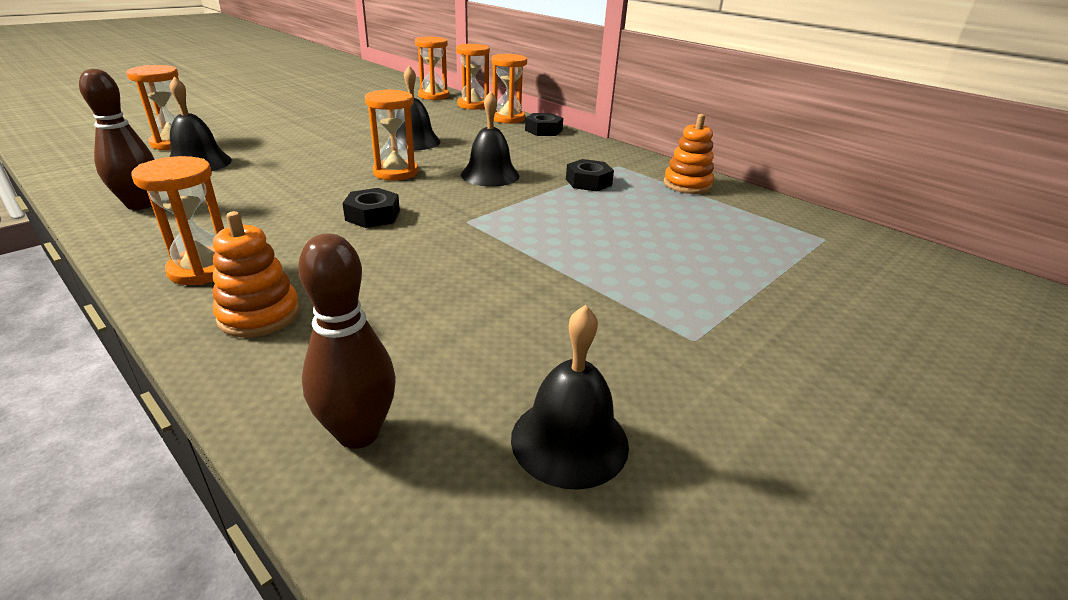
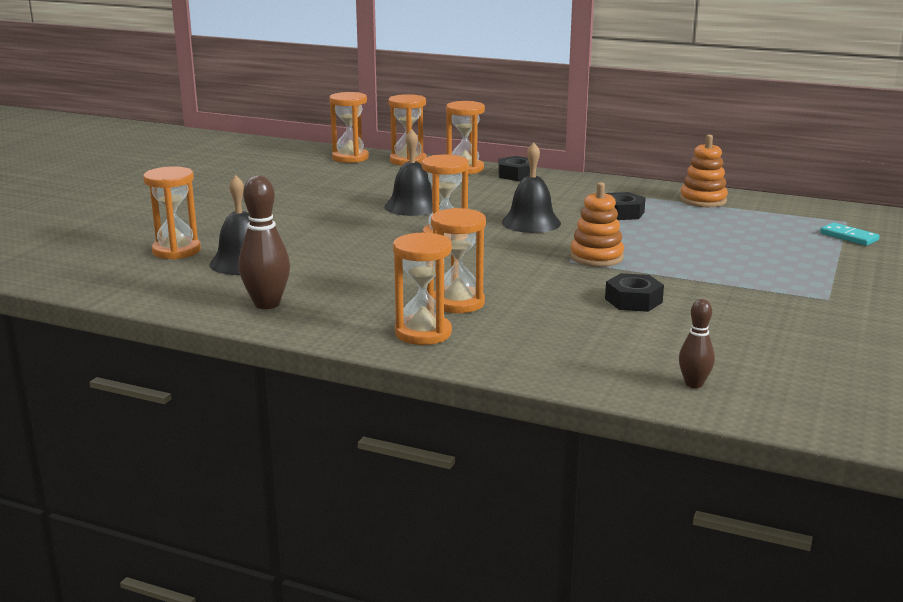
camera: 20 degrees left, 10 degrees down
orange stacking toy [213,211,300,337] -> orange stacking toy moved to [570,182,624,267]
brown bowling pin [298,234,396,449] -> brown bowling pin [679,299,715,388], size x0.59
black nut [343,188,400,228] -> black nut moved to [605,273,664,312]
black bell [511,305,629,490] -> none
none -> orange hourglass [431,208,486,313]
none -> turquoise domino [820,222,879,246]

